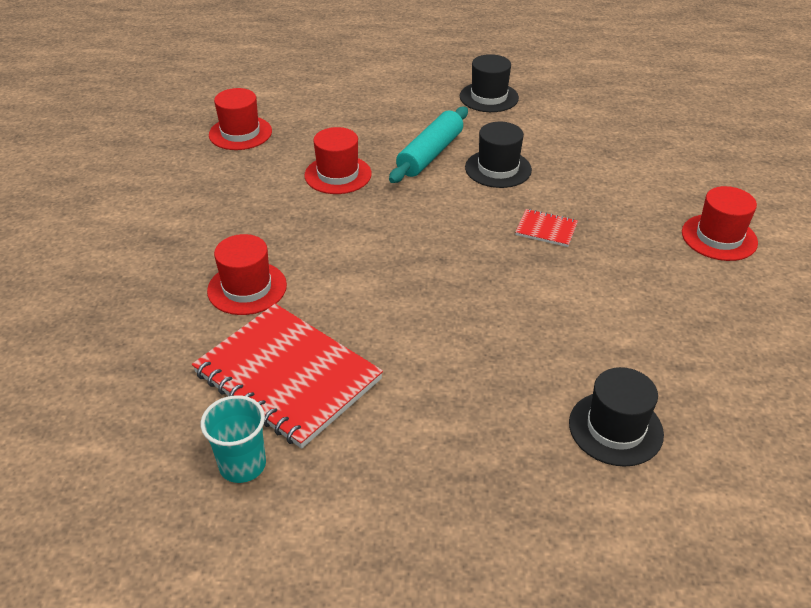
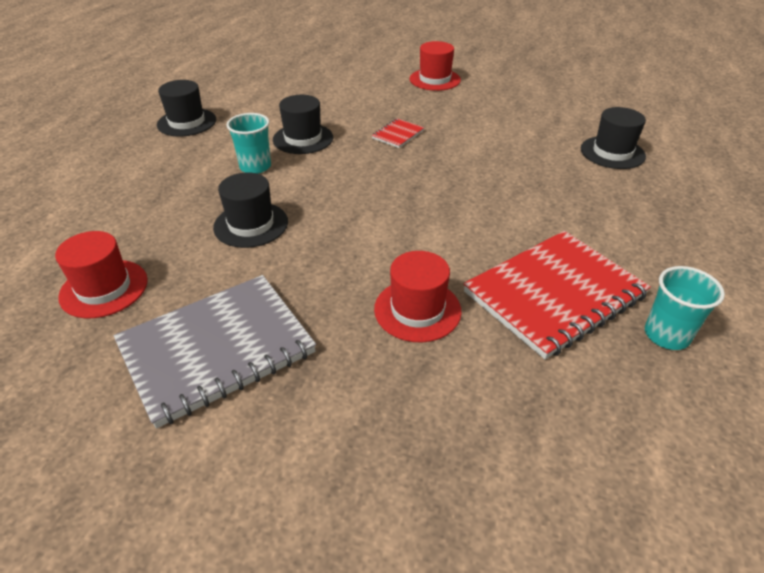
camera: 75 degrees left, 0 degrees up
red hat [304,127,372,194] -> black hat [213,172,288,248]
turquoise rolling pin [389,107,468,183] -> turquoise cup [226,113,271,174]
none -> grey notebook [114,275,316,428]

